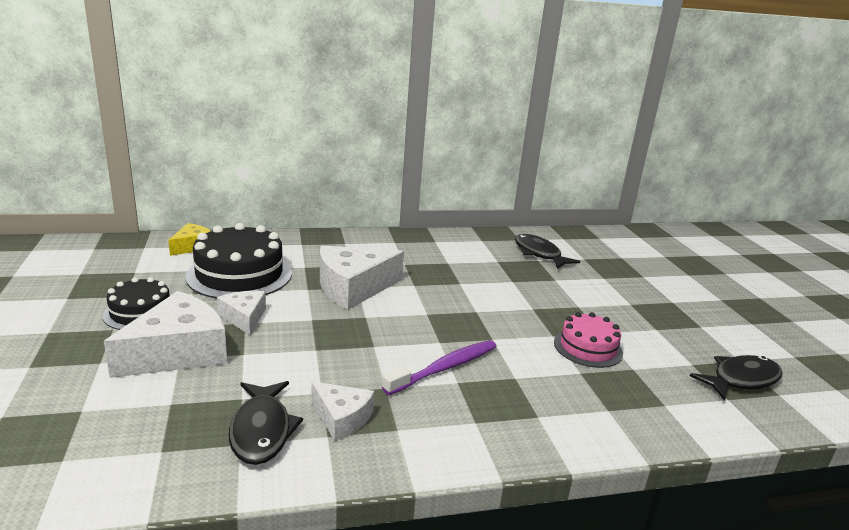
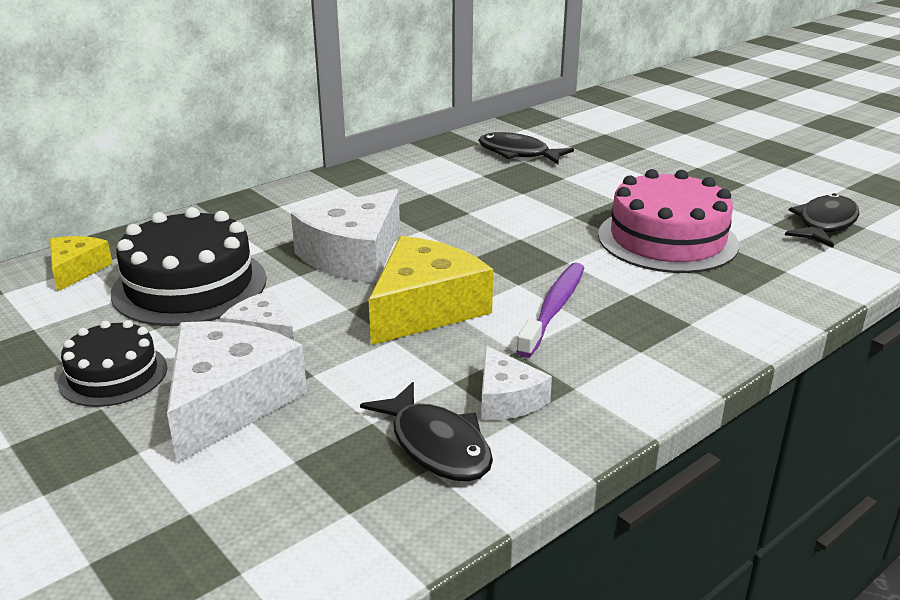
camera: 25 degrees left, 5 degrees up
white cheese [311,382,374,441] -> white cheese turned 60 degrees clockwise [481,346,552,421]
pink cake [554,312,623,368] -> pink cake [598,169,739,273], size x1.69
none -> yellow cheese [369,236,493,345]

